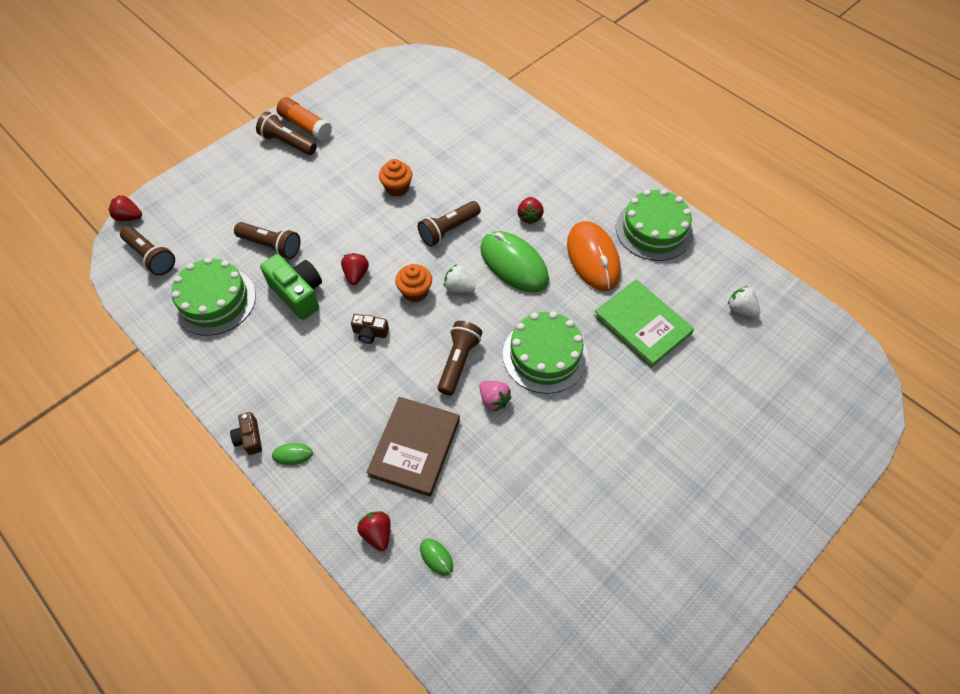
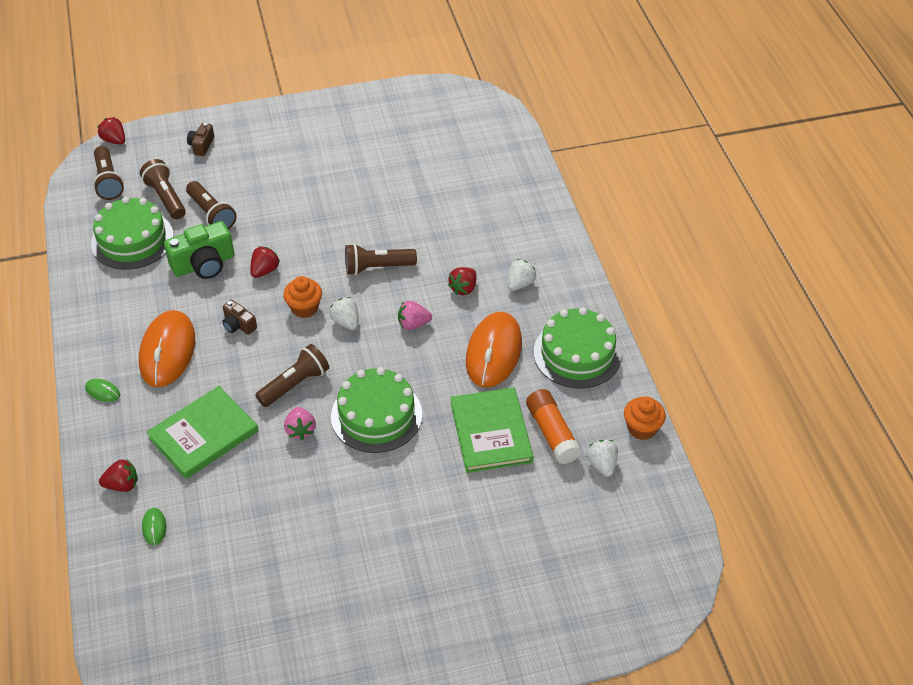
camera: 30 degrees right, 10 degrees down
brown camera [230,412,262,455] -> brown camera moved to [187,123,214,156]
brown flashlight [256,112,317,155] -> brown flashlight moved to [140,159,186,219]
green camera [260,254,322,320] -> green camera turned 75 degrees clockwise [164,221,234,279]
orange glue stick [276,97,332,141] -> orange glue stick moved to [526,389,581,464]
red strawberry [357,511,390,551] -> red strawberry turned 75 degrees clockwise [99,459,138,492]
brown book [366,397,460,497] -> green book [147,386,259,479]
orange cupcake [379,159,412,197] -> orange cupcake moved to [624,396,666,440]
green mouse [480,231,549,292] -> pink strawberry [398,300,432,330]
none -> orange mouse [139,310,195,387]
none -> white strawberry [507,259,536,291]

